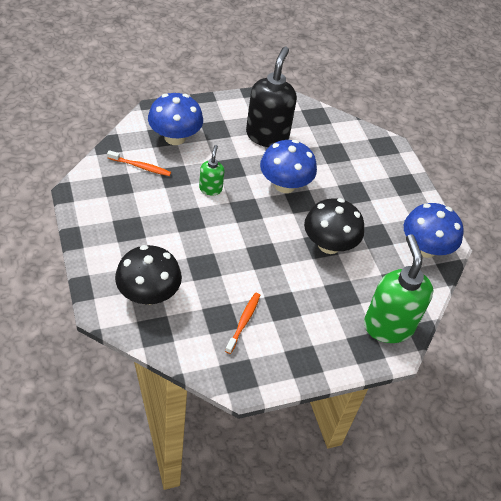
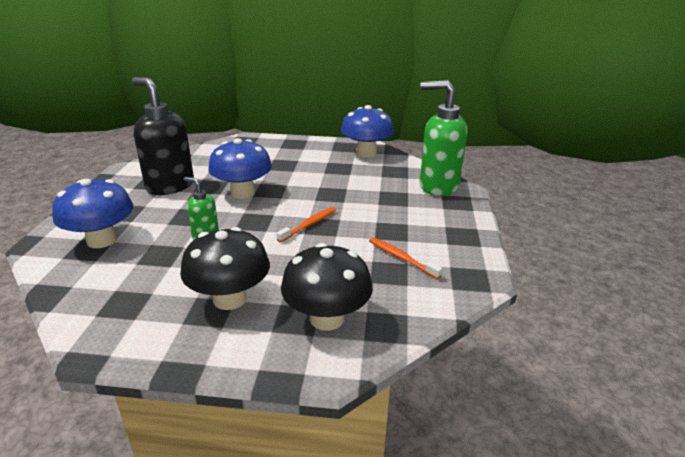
camera: 60 degrees left, 20 degrees down
orange toothbrush [107,150,171,176] -> orange toothbrush moved to [276,207,336,242]
black mushroom [304,198,364,254] -> black mushroom moved to [180,227,270,310]

